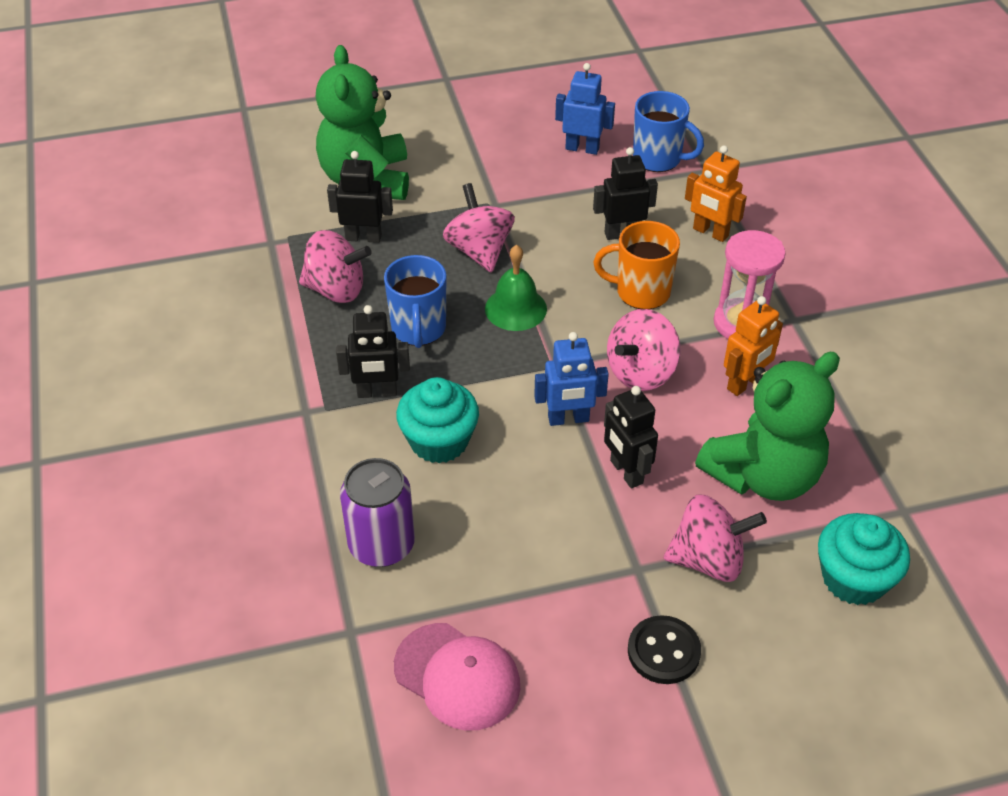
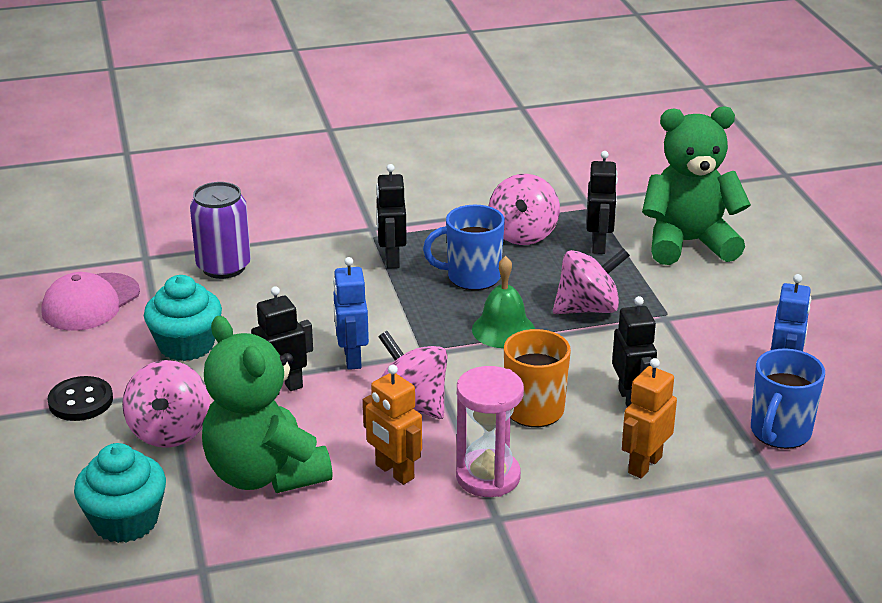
camera: 90 degrees right, 15 degrees down
turquoise cupcake [396,377,479,463] -> turquoise cupcake moved to [144,275,222,361]

